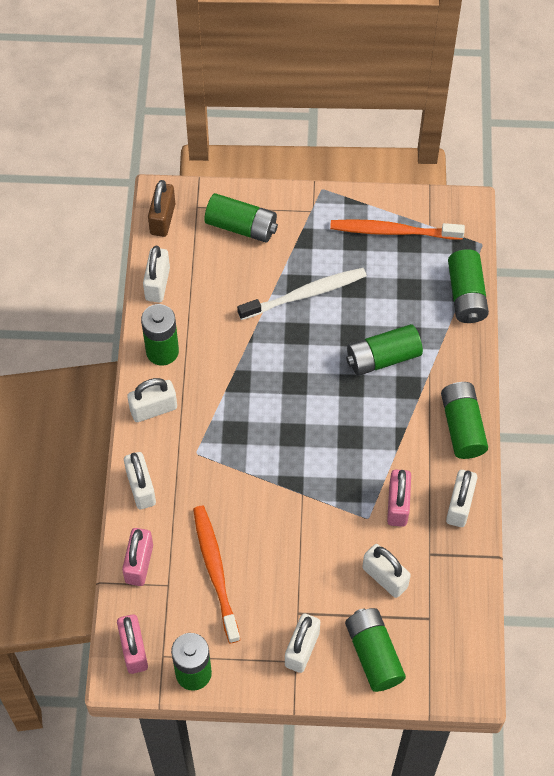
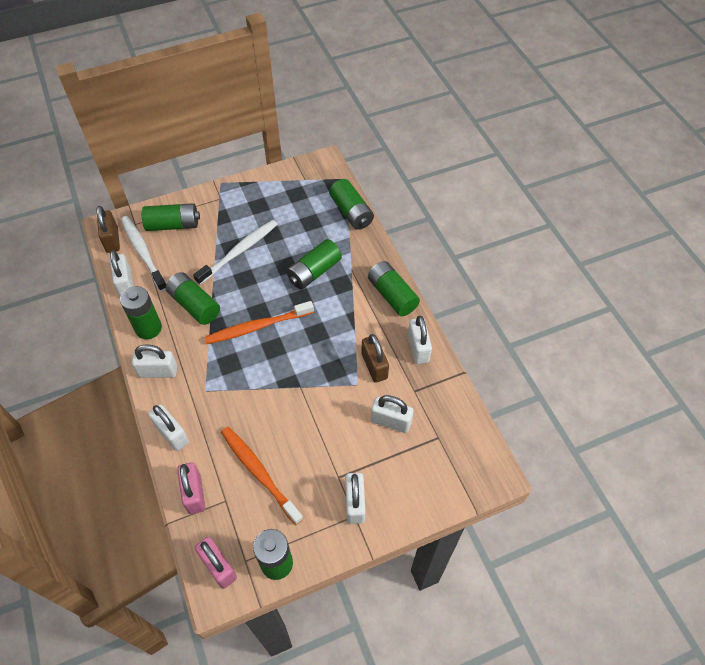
camera: 25 degrees left, 5 degrees down
white padlock [127,378,177,422] -> white padlock turned 45 degrees clockwise [132,344,177,378]
orange toothbrush [330,219,465,240] -> orange toothbrush moved to [204,301,314,344]
green battery [345,608,406,692] -> green battery moved to [166,272,220,325]
pink padlock [387,470,411,527] -> brown padlock [361,334,389,383]
none -> white toothbrush [121,216,166,291]

